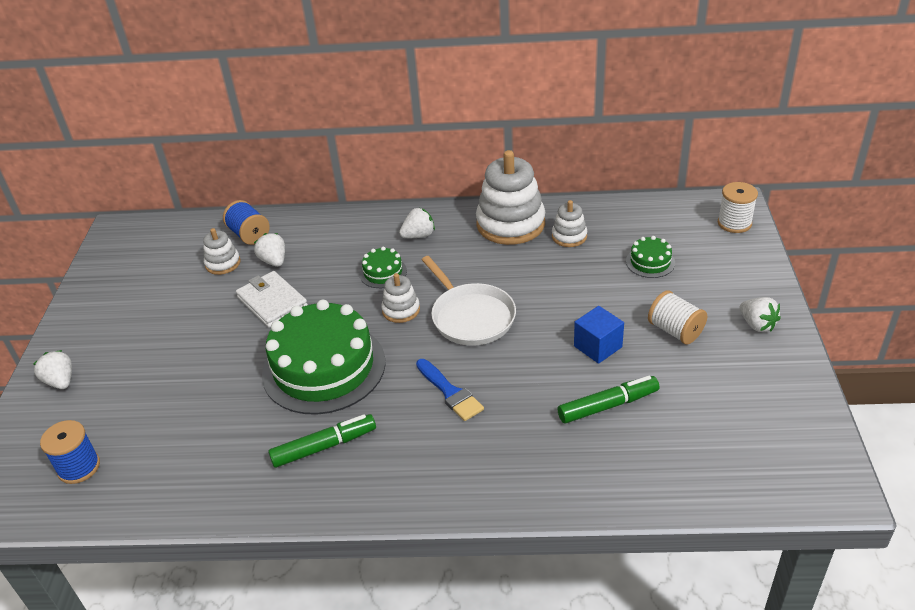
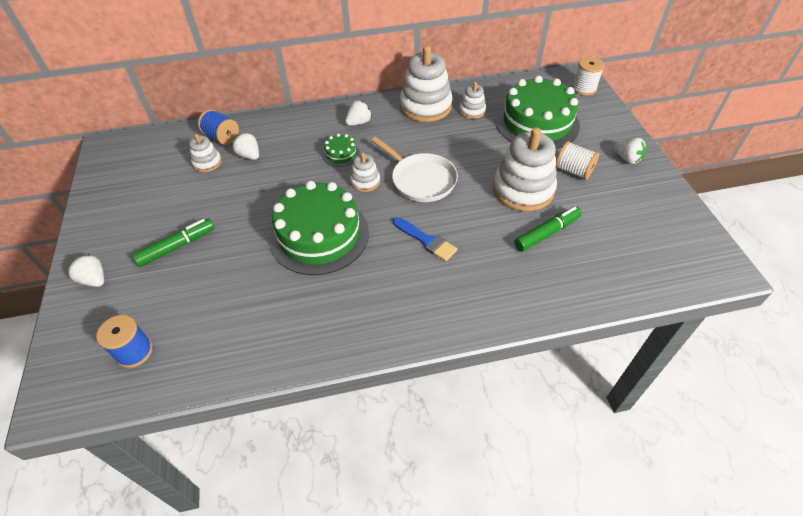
camera: 15 degrees left, 10 degrees up
white wallet [236,271,308,328] -> none
green marker [268,414,376,468] -> green marker moved to [132,218,215,267]
blue cube [574,306,624,364] -> white stacking toy [493,128,557,212]
green cake [626,236,675,278] -> green cake [495,76,580,149], size x2.32

